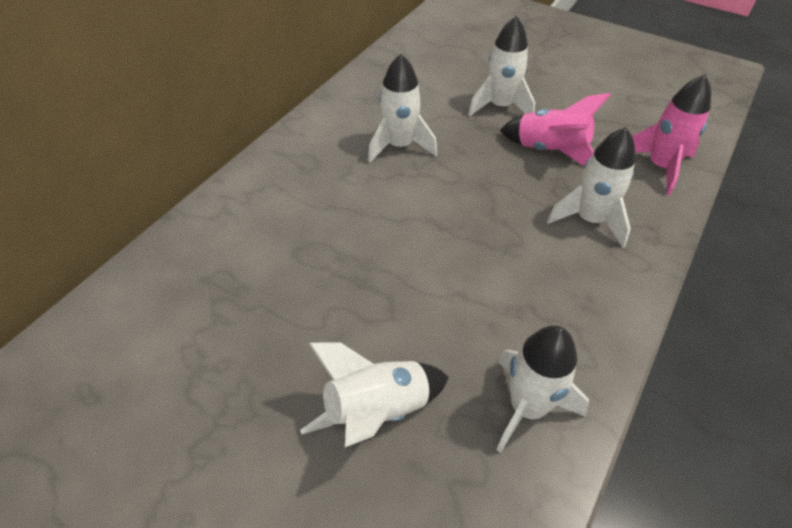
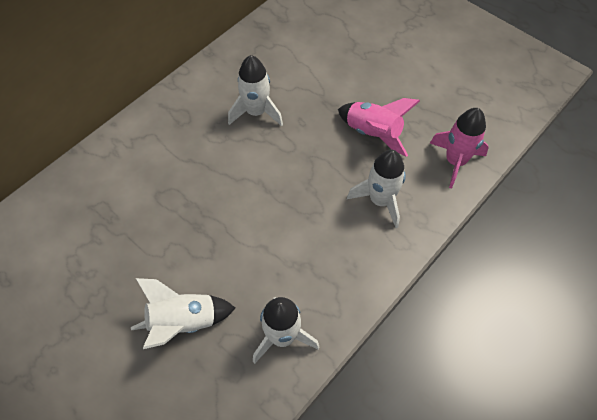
camera: 10 degrees right, 10 degrees up
white rocket [468,16,535,117] -> none

